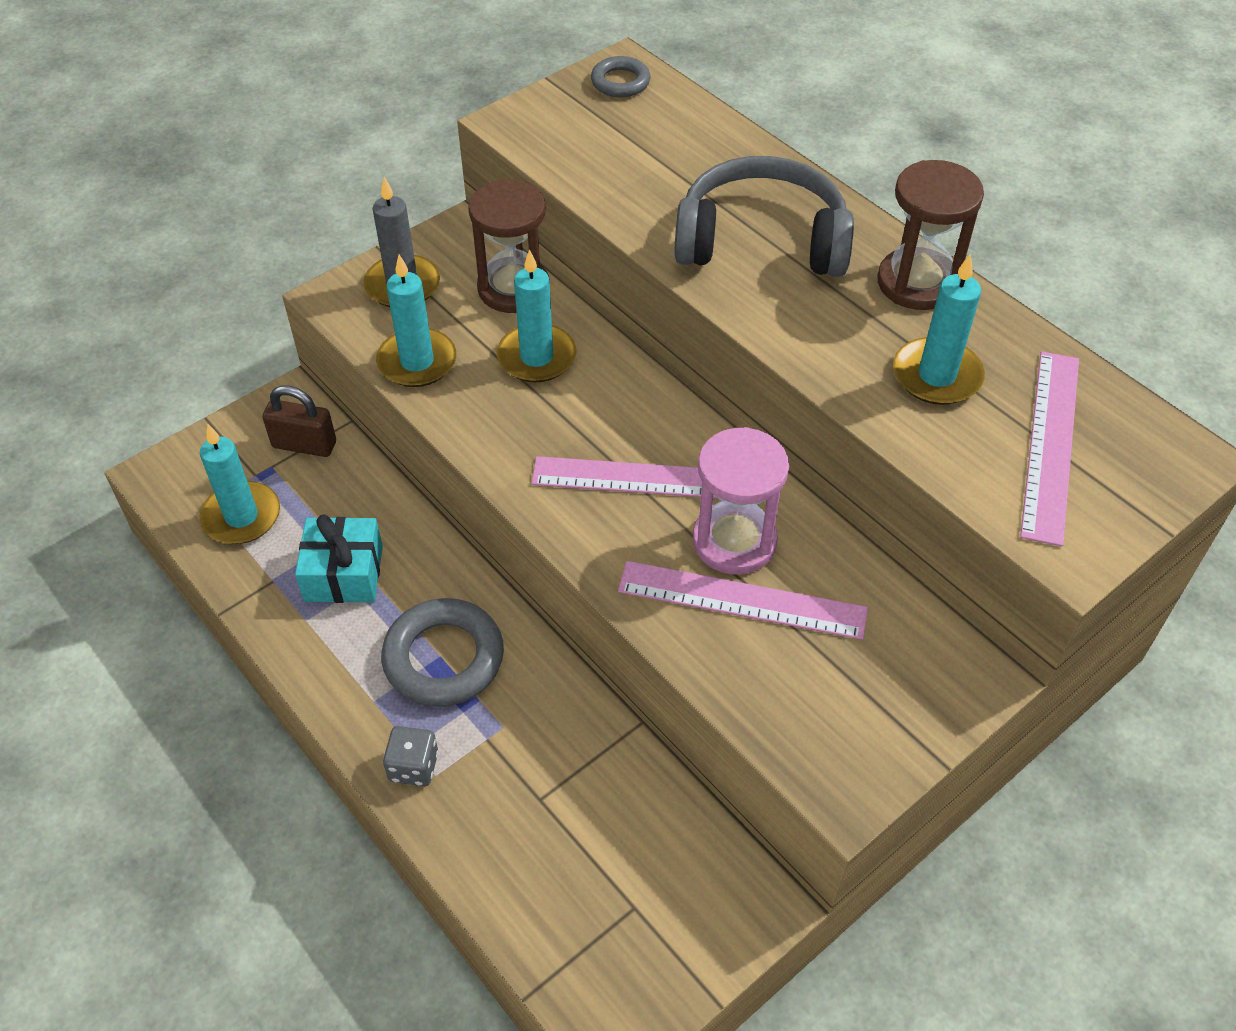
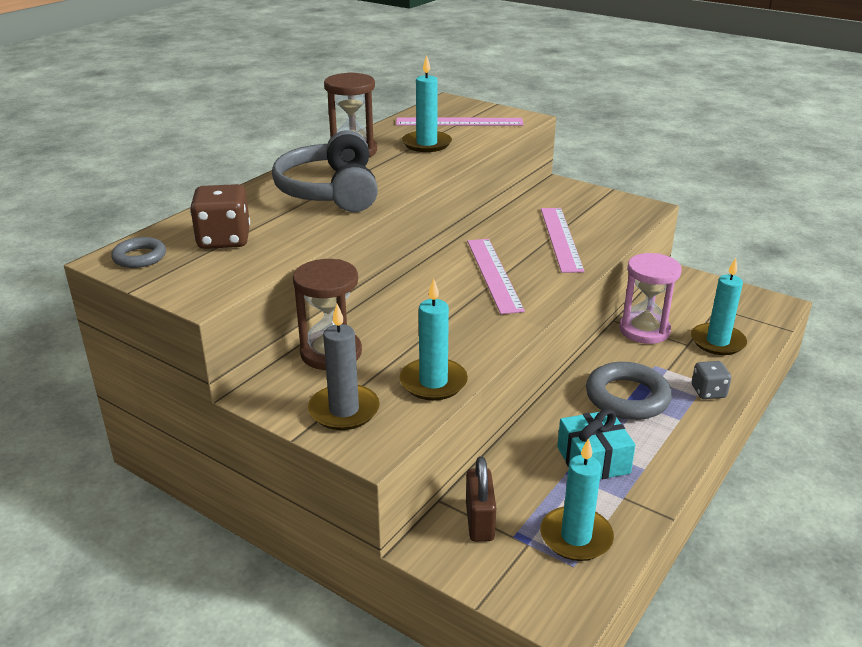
camera: 105 degrees left, 20 degrees down
turquoise candle [496,249,577,382] -> turquoise candle moved to [691,258,747,355]
pink hourglass [693,427,789,574] -> pink hourglass moved to [619,253,682,344]
none -> brown dice [190,184,250,249]

